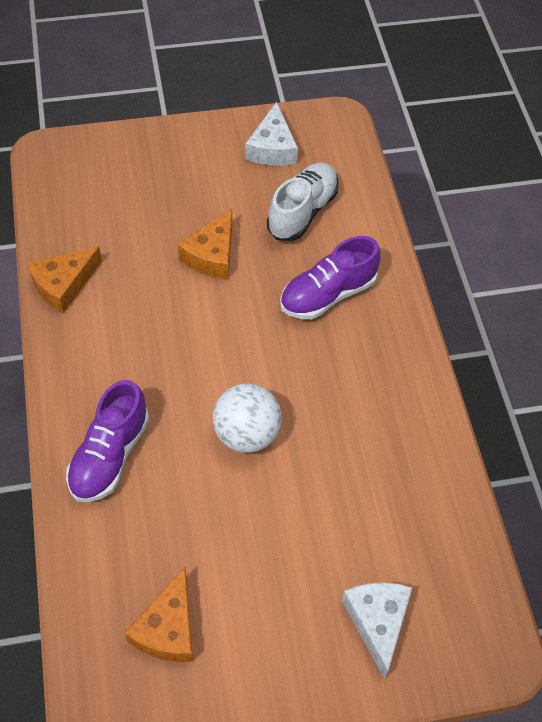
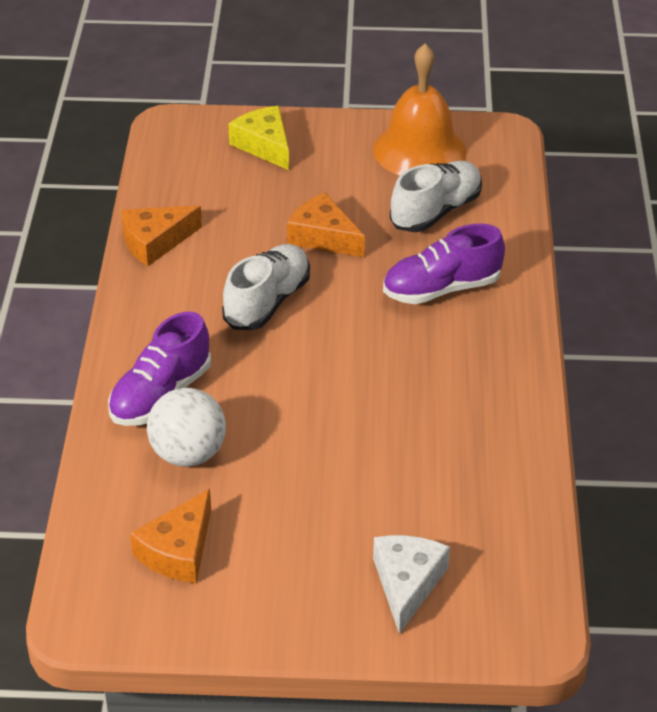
camera: 15 degrees right, 15 degrees down
orange cheese [178,209,232,279] -> orange cheese turned 90 degrees clockwise [287,193,365,257]
white ball [213,383,282,453] -> white ball moved to [147,388,226,467]
white cheese [245,102,298,166] -> orange bell [373,43,466,175]
none -> white shoe [222,244,310,330]
none -> yellow cheese [228,106,289,170]

